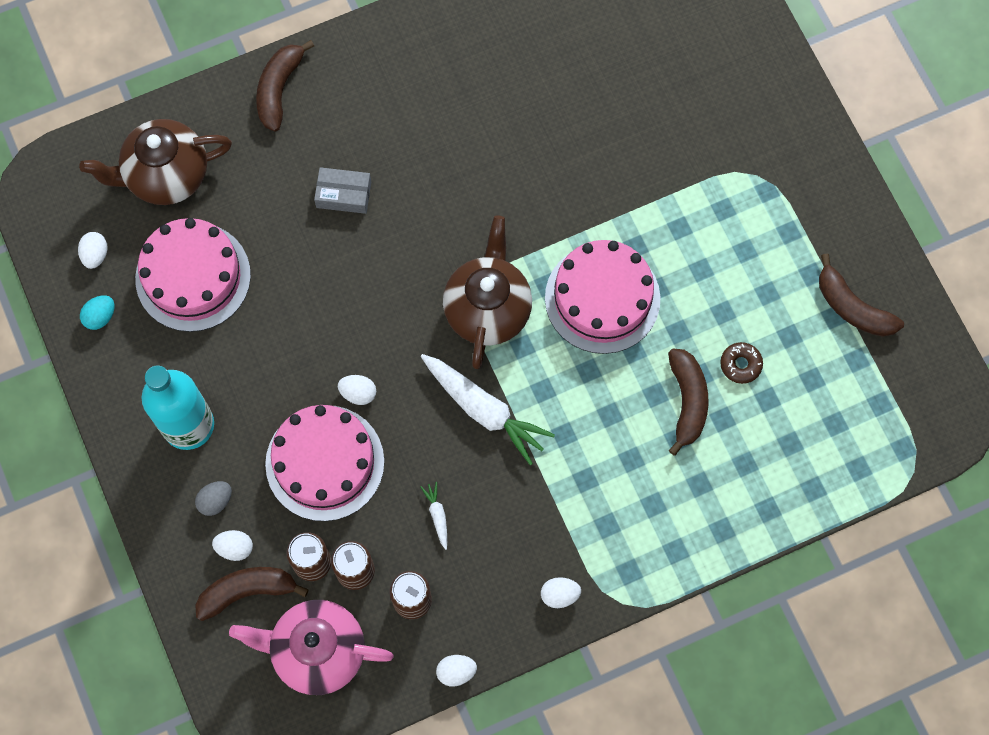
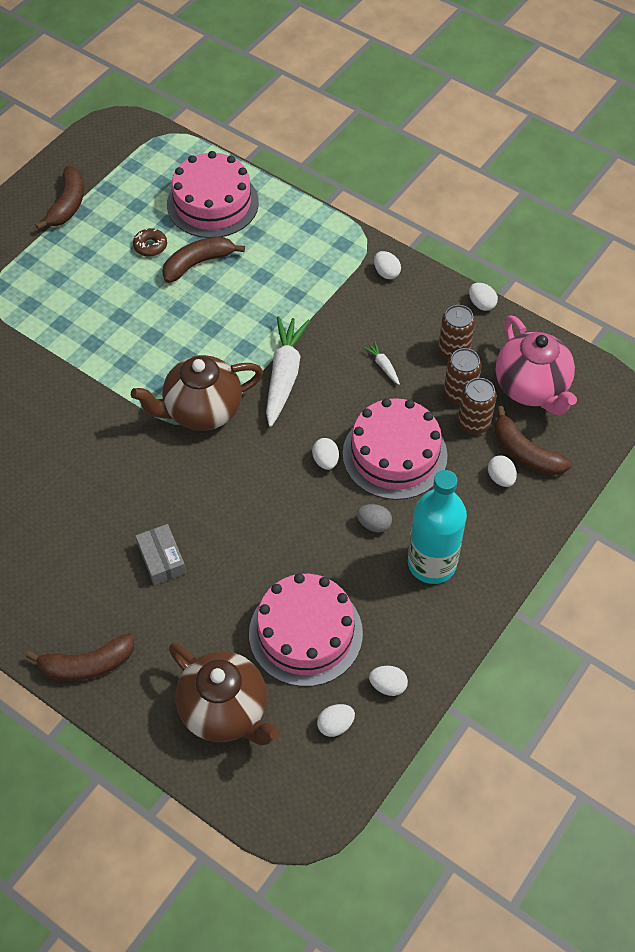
camera: 120 degrees left, 15 degrees down
turquoise egg [80,295,115,330] -> white egg [369,666,408,696]
grey egg [195,481,232,516] -> grey egg moved to [357,504,392,532]
white carrot [420,482,447,550] -> white carrot turned 105 degrees clockwise [363,341,400,385]
pink cake [545,240,660,354] -> pink cake moved to [167,151,259,238]

